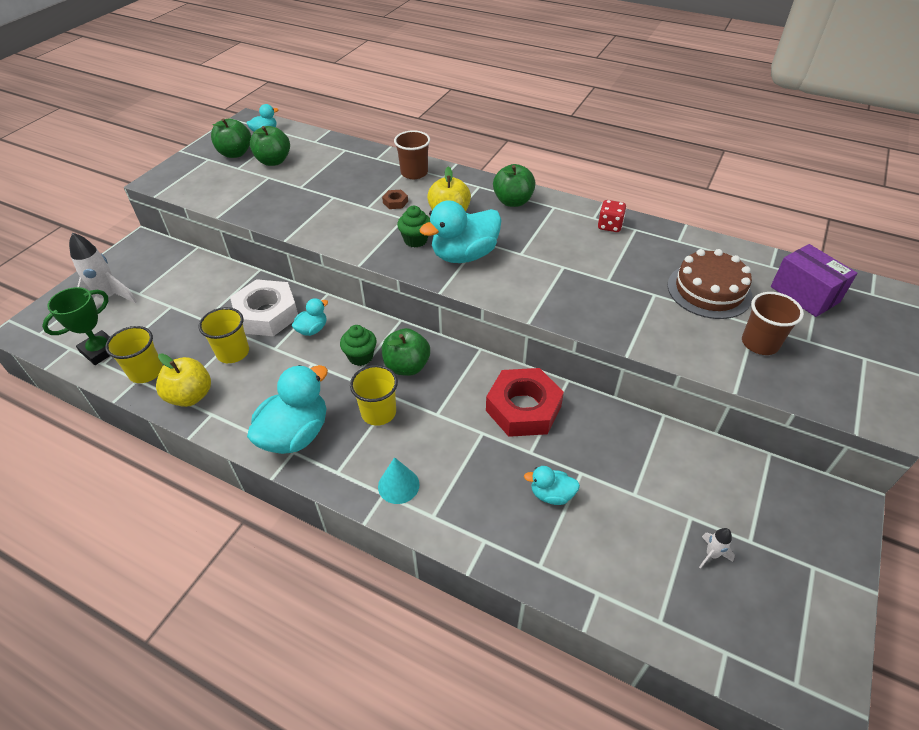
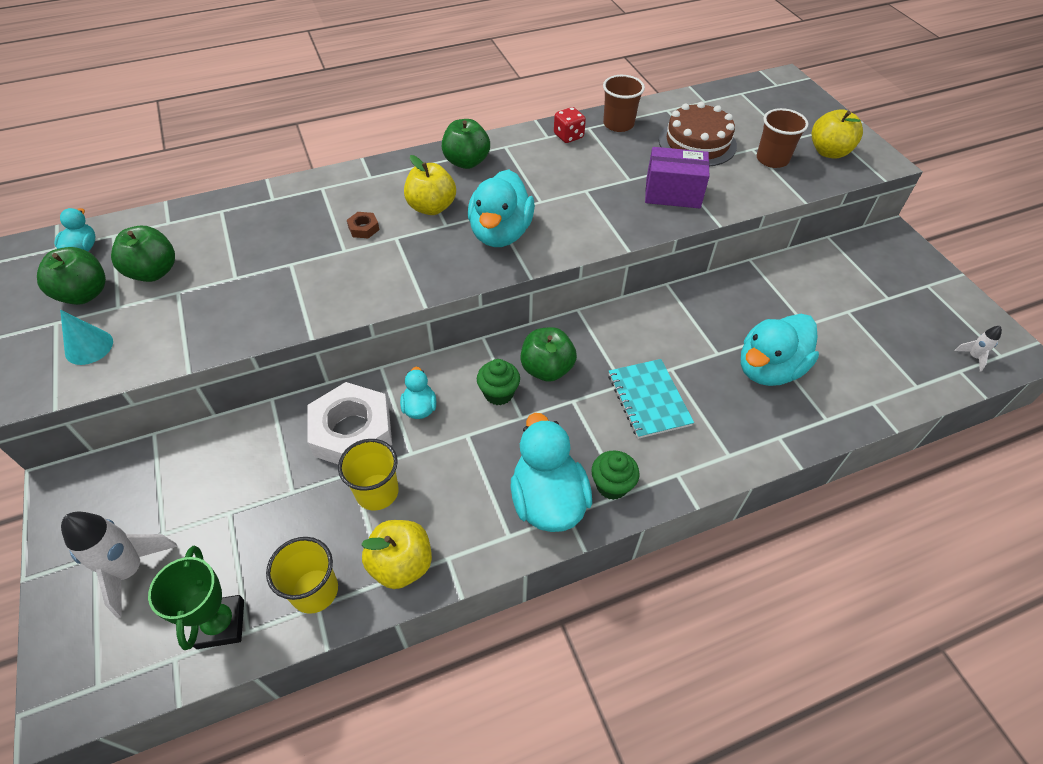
camera: 50 degrees left, 5 degrees up
yellow cup [350,365,398,426] -> none
turquoise cone [378,457,420,504] -> turquoise cone moved to [60,310,113,365]
brown cup [394,130,430,179] -> brown cup moved to [603,75,645,132]
green cupcake [397,206,430,248] -> green cupcake moved to [591,451,640,500]
red nut [486,368,564,437] -> none
turquoise duck [524,466,580,505] -> turquoise duck [741,314,819,386], size x1.97
white rocket [699,528,735,569] -> white rocket moved to [955,326,1002,372]
purple box [771,244,857,317] -> purple box moved to [645,147,709,208]
none -> turquoise notebook [608,359,694,439]
none -> yellow apple [812,109,863,159]

